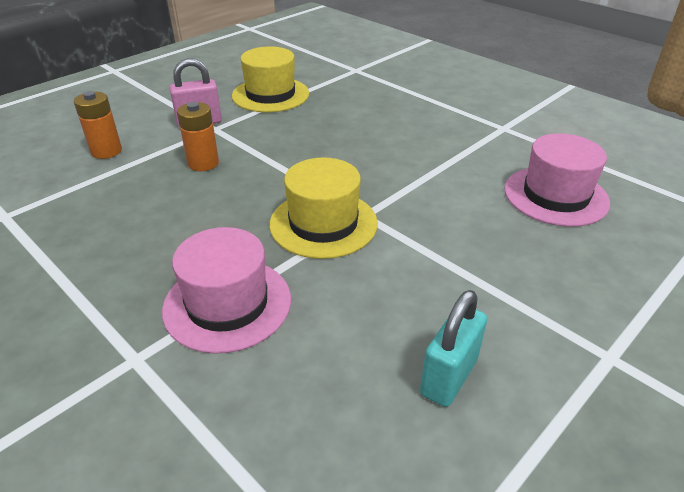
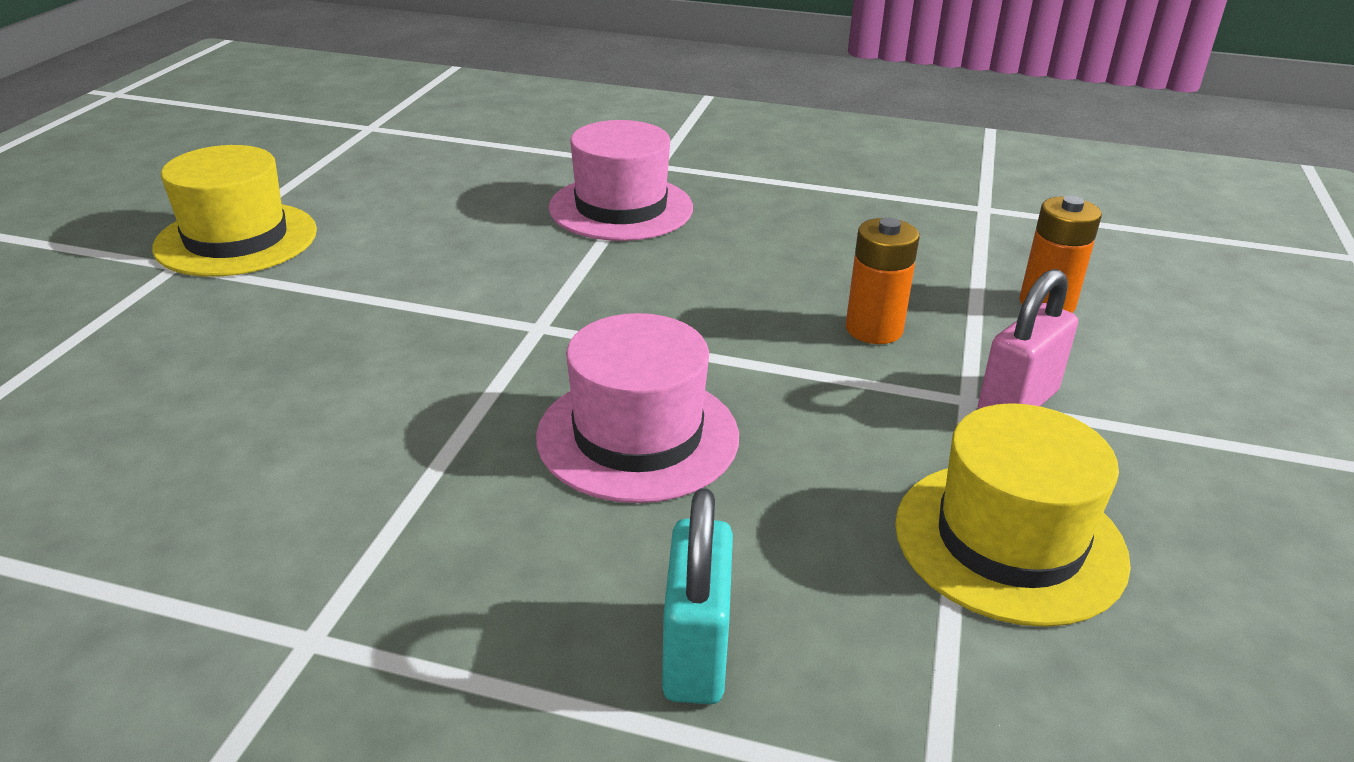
camera: 150 degrees right, 5 degrees down
yellow hat [269,157,378,259] -> yellow hat moved to [152,145,317,277]
turquoise padlock [420,290,487,407] -> turquoise padlock moved to [662,488,733,704]
pink hat [504,133,610,227] -> pink hat moved to [536,313,739,503]

